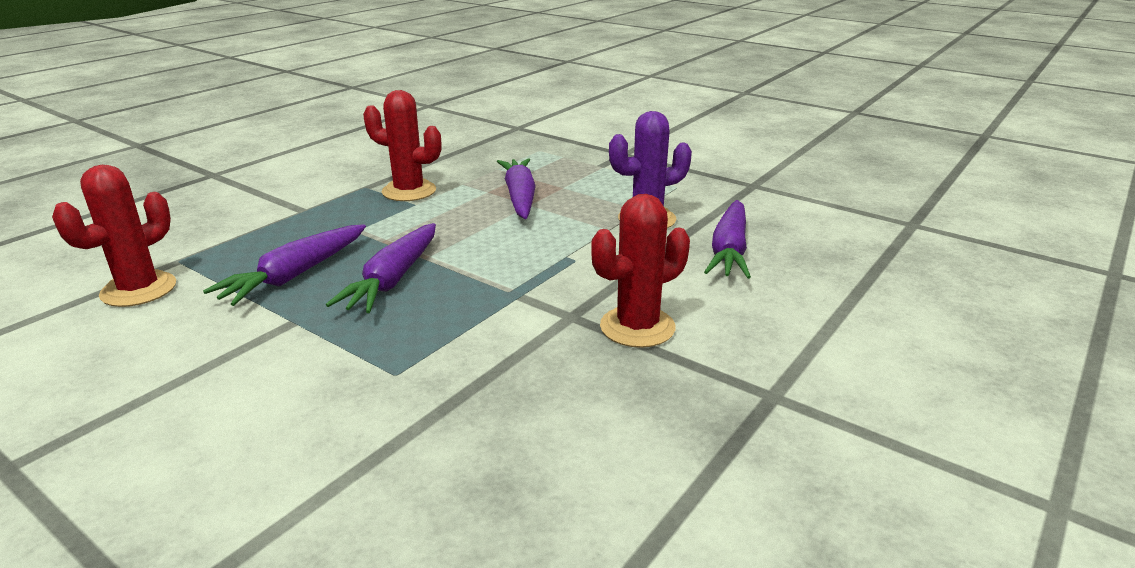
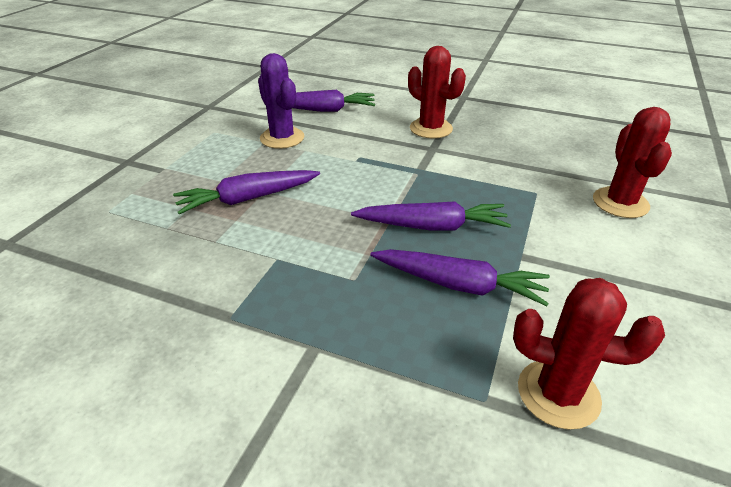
camera: 105 degrees left, 10 degrees up
red cactus [363,90,441,201] -> red cactus moved to [593,107,672,218]

